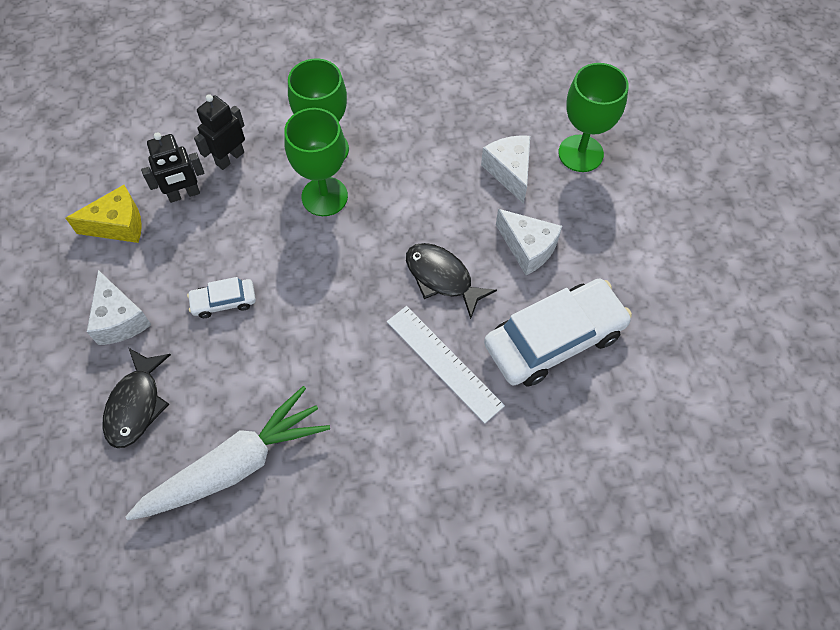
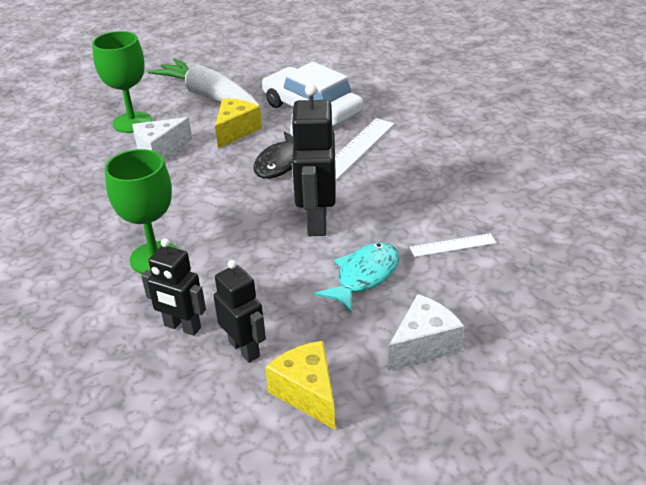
camera: 105 degrees left, 25 degrees down
black fish [102,348,171,448] -> none
white carrot [125,386,330,521] -> white carrot moved to [148,58,260,106]
white car [187,277,256,318] -> turquoise fish [314,242,399,313]
green goblet [284,108,348,216] -> none
white cheese [496,209,562,275] -> yellow cheese [215,98,262,148]
none -> black robot [290,84,336,236]
none -> white ruler [410,233,496,257]

